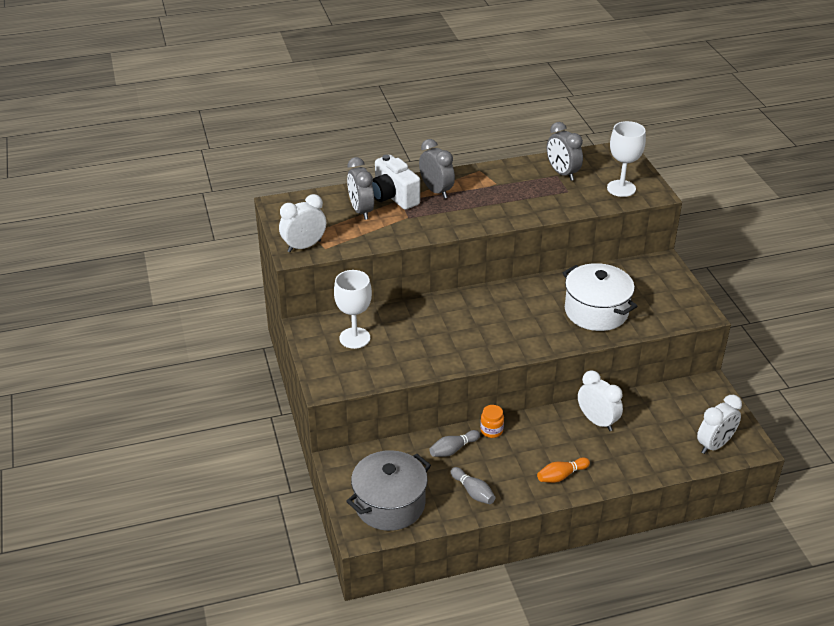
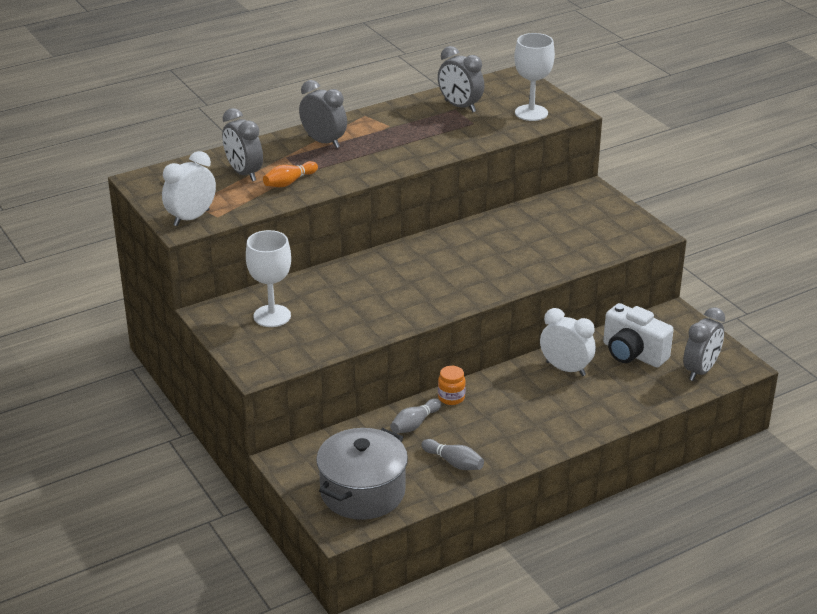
camera: 15 degrees left, 5 degrees down
white camera [372,155,420,210] -> white camera moved to [603,303,674,367]
orange bowling pin [537,457,590,483] -> orange bowling pin moved to [263,161,318,187]
white pot [563,263,638,331] -> none
white clock [697,395,742,454] -> grey clock [683,307,725,381]

